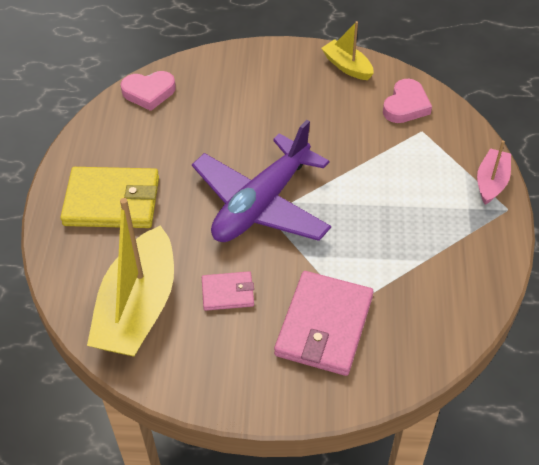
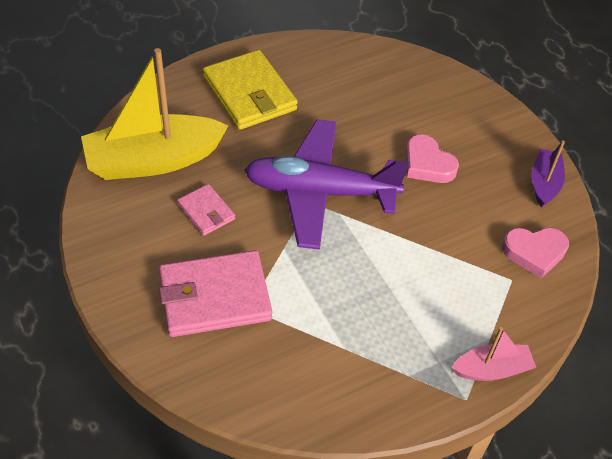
camera: 55 degrees right, 0 degrees up
pink heart [121,71,176,111] -> pink heart moved to [405,134,459,183]
yellow boat [321,21,374,80] -> purple boat [531,141,565,207]

